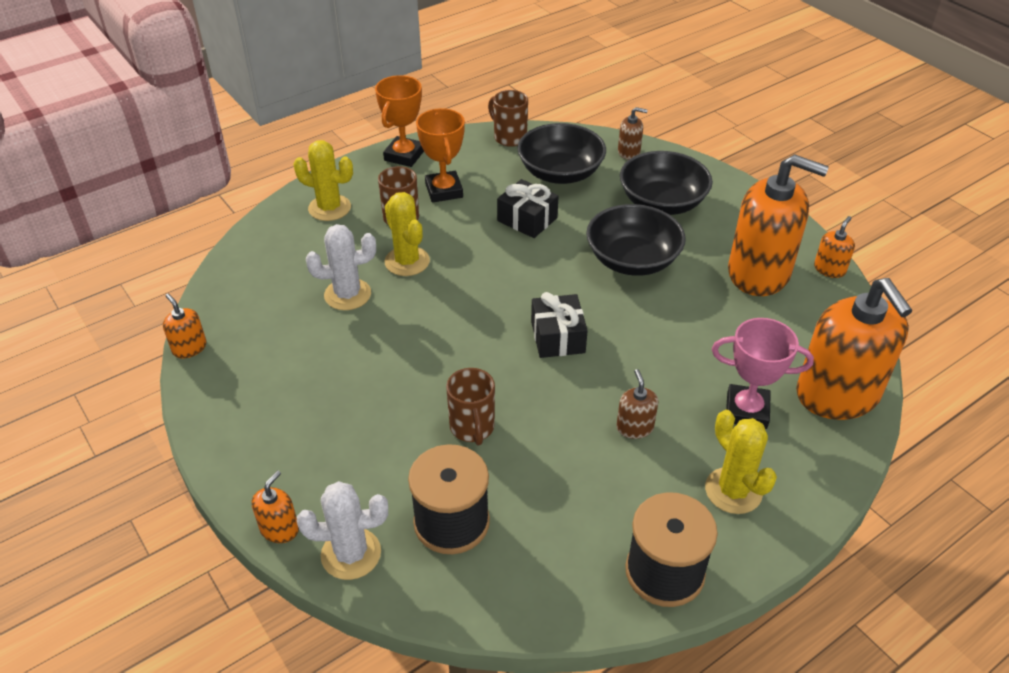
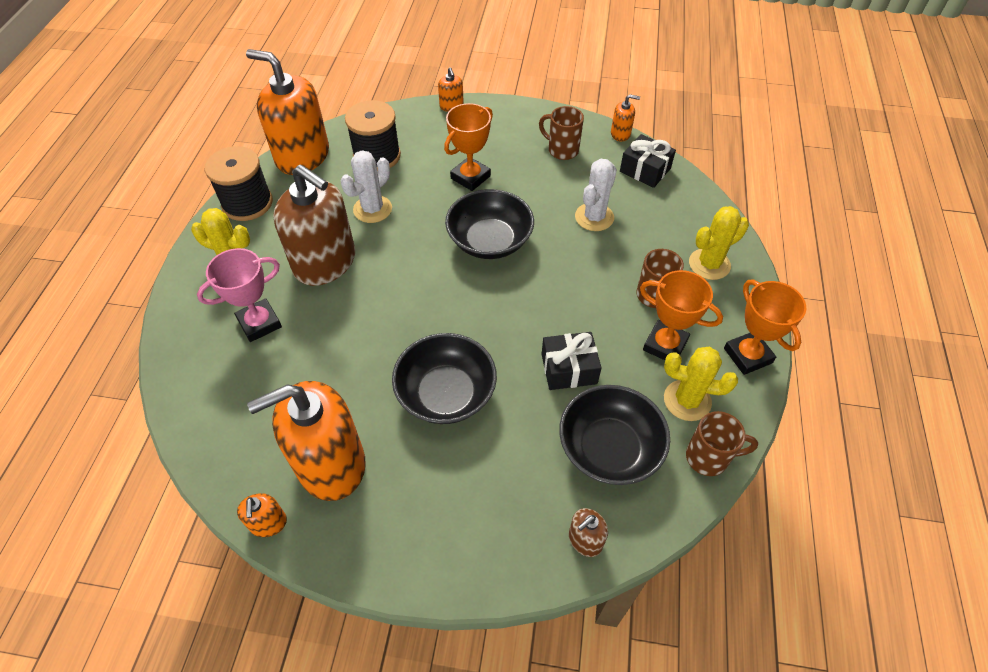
camera: 135 degrees right, 10 degrees up
white cactus [297,481,388,580] -> white cactus moved to [340,150,392,223]
yellow cactus [384,192,430,276] -> yellow cactus moved to [664,347,738,421]
brown mug [446,368,495,445] -> brown mug moved to [539,106,584,160]
black gift [531,292,588,358] -> black gift moved to [620,134,676,188]
brown soap dispenser [616,369,658,439] -> brown soap dispenser [273,164,355,286], size x2.38
black bowl [620,151,713,215] -> black bowl moved to [445,189,534,259]
orange soap dispenser [796,278,913,420] -> orange soap dispenser moved to [246,49,329,175]
none -> orange trophy [444,103,493,191]

